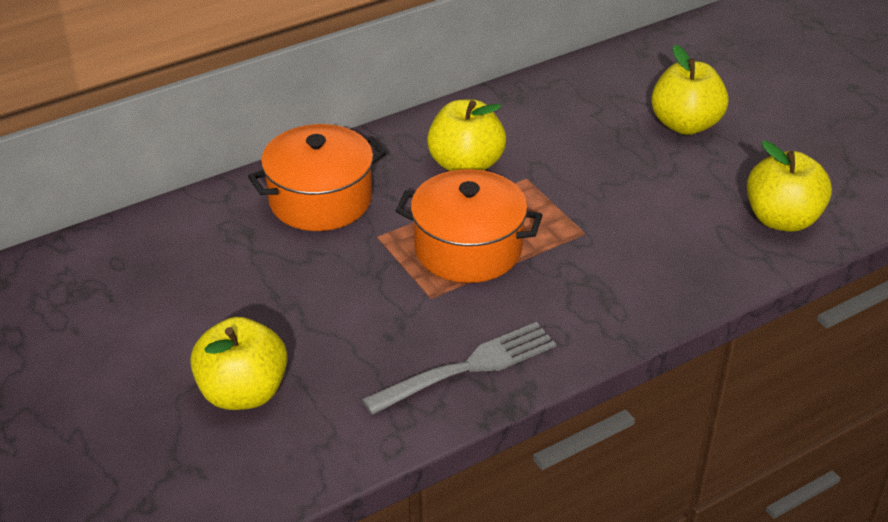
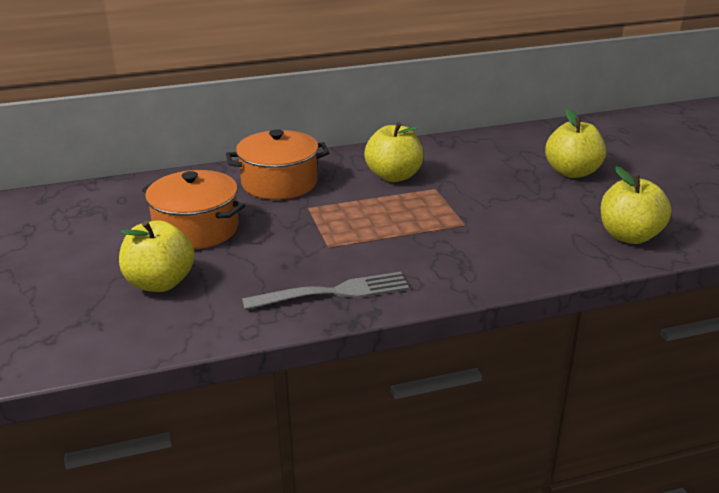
camera: 15 degrees right, 10 degrees down
orange pot [396,169,543,283] -> orange pot moved to [142,170,245,249]

